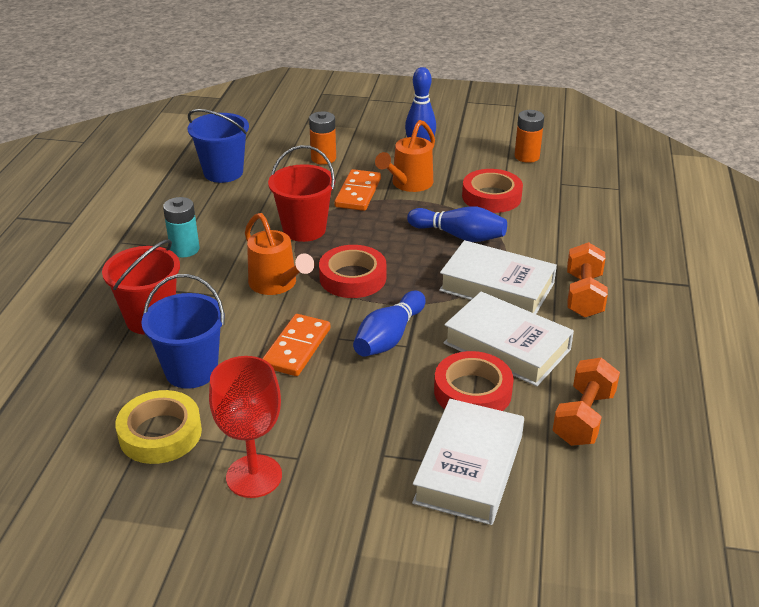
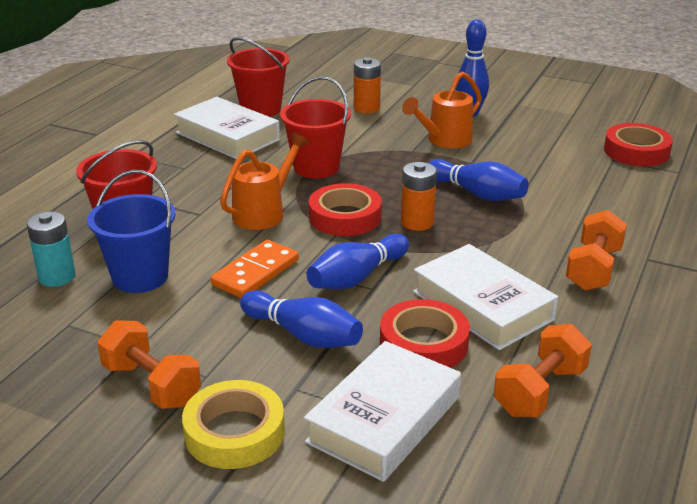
camera: 15 degrees right, 5 degrees down
yellow tape [115,390,202,464] -> yellow tape moved to [182,380,285,469]
turquoise battery [163,197,199,257] -> turquoise battery moved to [27,211,76,287]
blue bucket [187,109,249,183] -> red bucket [227,37,290,117]
red goblet [209,356,282,498] -> orange dumbbell [97,320,201,409]
orange watering can [245,213,314,295] -> orange watering can turned 120 degrees counterclockwise [220,133,309,230]
orange domino [334,169,381,211] -> none
white book [439,240,557,314] -> white book moved to [174,97,280,159]
red tape [462,169,523,213] -> red tape moved to [604,123,673,166]
orange battery [515,110,544,163] -> orange battery moved to [401,162,437,231]
none -> blue bowling pin [240,290,363,348]

